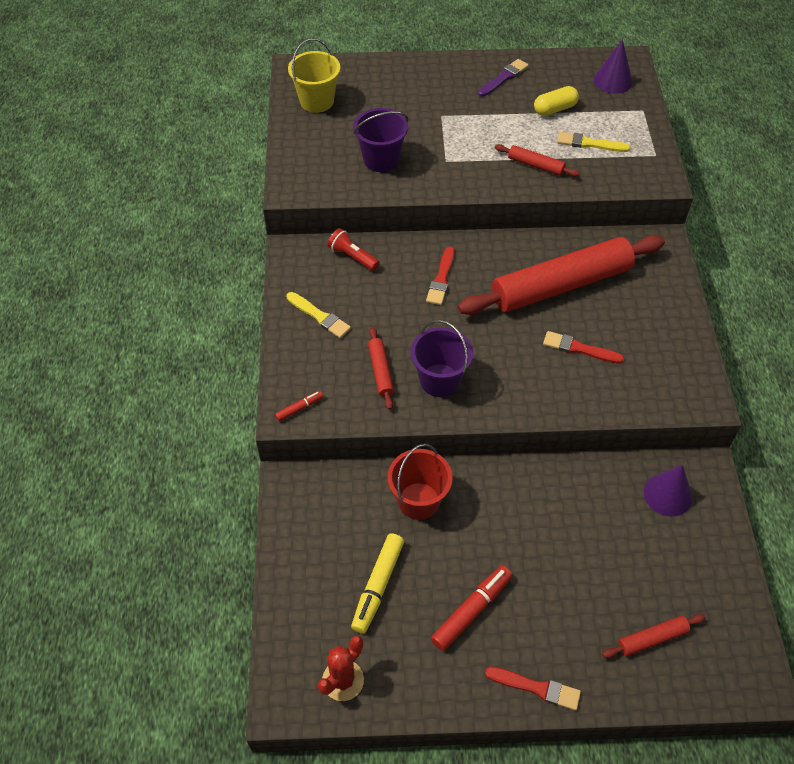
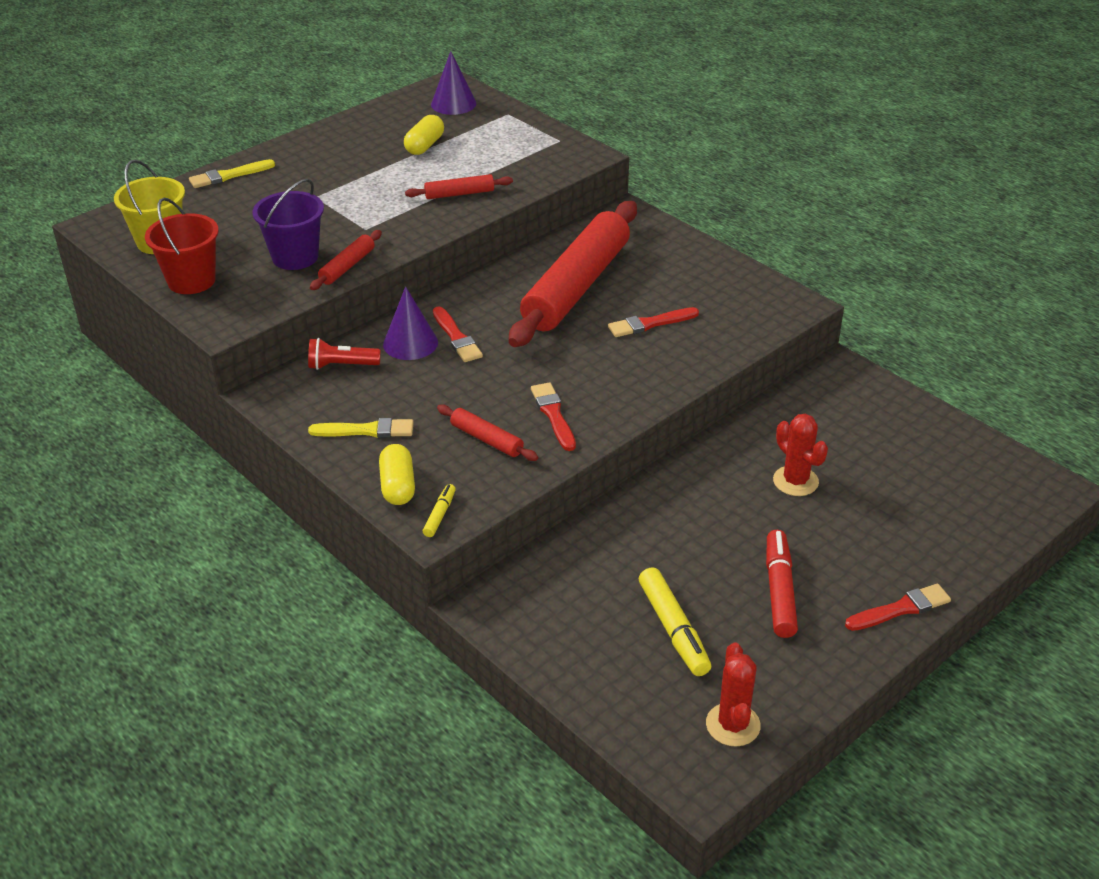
camera: 40 degrees left, 15 degrees down
red marker [275,391,323,422] -> yellow marker [423,484,456,537]
red bucket [387,444,453,520] -> red bucket moved to [145,197,219,294]
purple bucket [410,320,473,397] -> red brush [531,382,576,451]
purple brush [478,59,529,97] -> none
yellow brush [557,132,630,152] -> yellow brush moved to [189,159,275,188]
red rolling pin [602,614,706,658] -> red rolling pin moved to [310,230,382,290]
purple cone [644,465,692,516] -> purple cone moved to [383,286,438,360]
none -> yellow capsule [379,444,415,505]
none -> red cactus [773,414,828,496]

